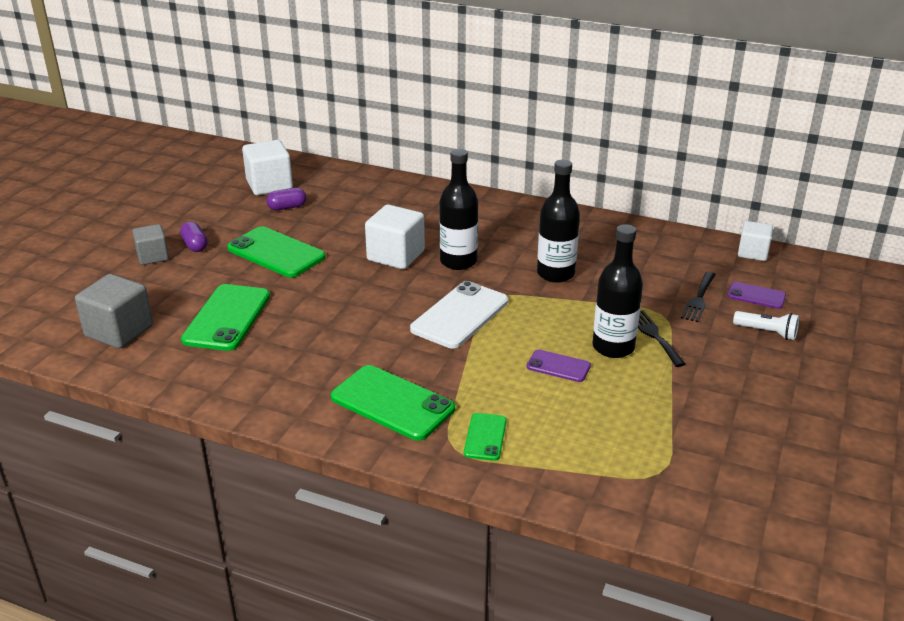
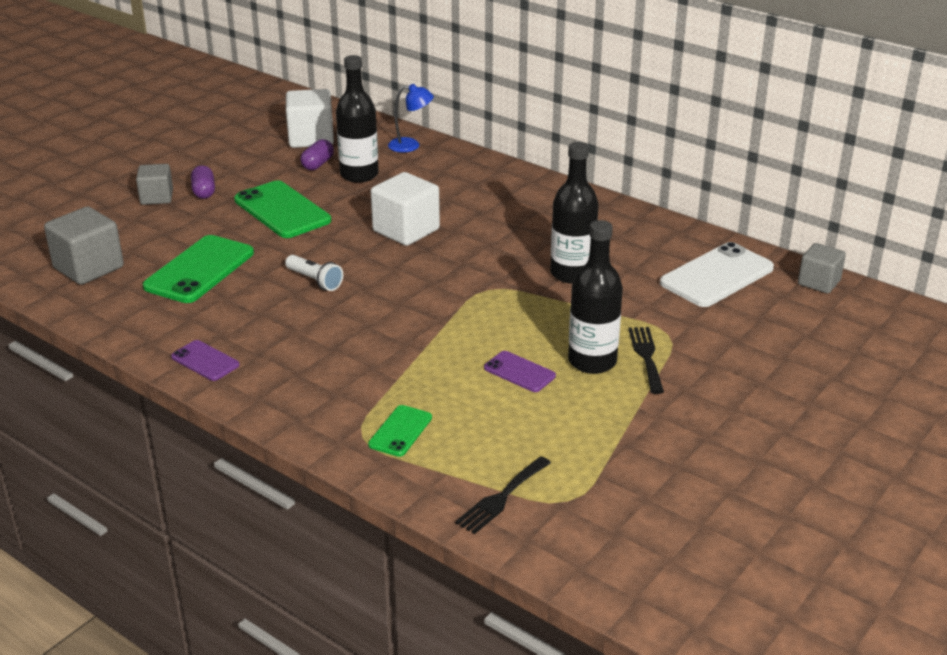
camera: 15 degrees right, 0 degrees up
purple capsule [266,188,306,210] -> purple capsule turned 60 degrees counterclockwise [300,139,334,170]
green phone [331,365,455,441] -> none
white phone [410,281,508,348] -> white phone moved to [660,242,774,307]
black bottle [439,149,478,270] -> black bottle moved to [336,55,379,183]
black fork [681,271,716,322] -> black fork moved to [455,456,551,534]
purple phone [728,282,786,309] -> purple phone moved to [171,340,239,381]
white flashlight [733,311,799,340] -> white flashlight moved to [285,255,343,291]
white cube [738,221,773,261] -> grey cube [798,243,846,294]
none -> blue lamp [388,84,434,153]

